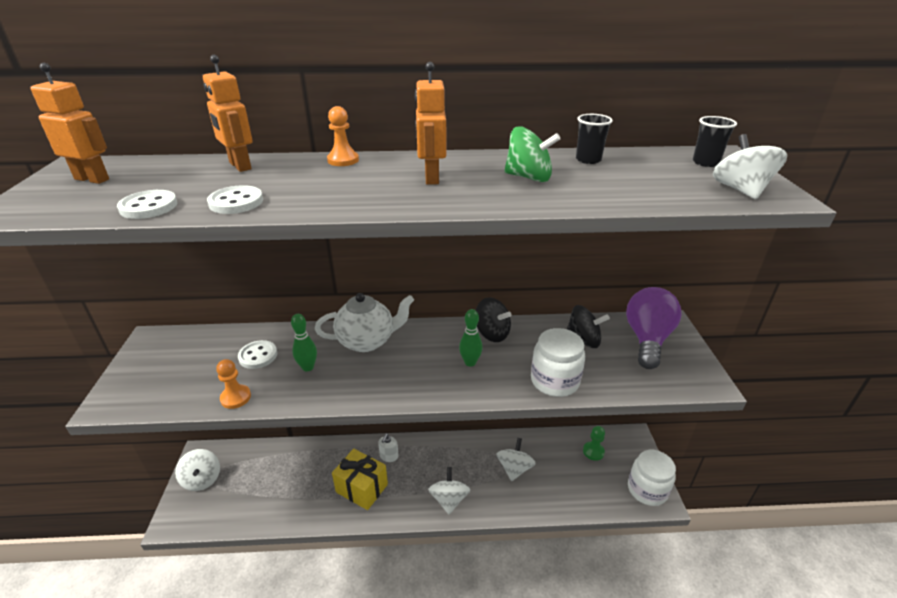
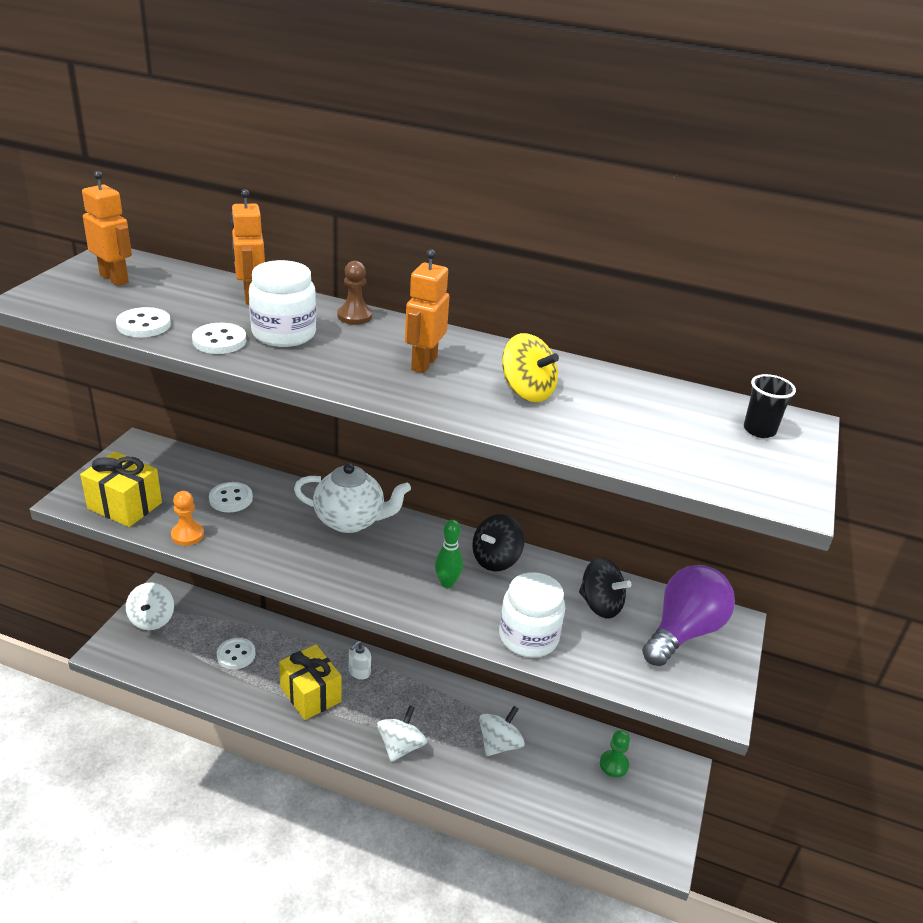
camera: 20 degrees right, 0 degrees up
green bowling pin [291,314,317,371] -> none
orange pawn [327,106,359,166] -> brown pawn [337,261,372,325]
black spinning top [476,297,512,342] -> black spinning top turned 75 degrees clockwise [472,514,524,571]
green spinning top [504,127,560,182] -> yellow spinning top [502,333,559,402]
black cup [576,114,613,164] -> none
white jar [628,450,676,506] -> white jar moved to [249,260,316,347]
white spinning top [713,134,787,199] -> none
none -> yellow gift [80,451,162,527]
none -> white button [217,638,256,670]

